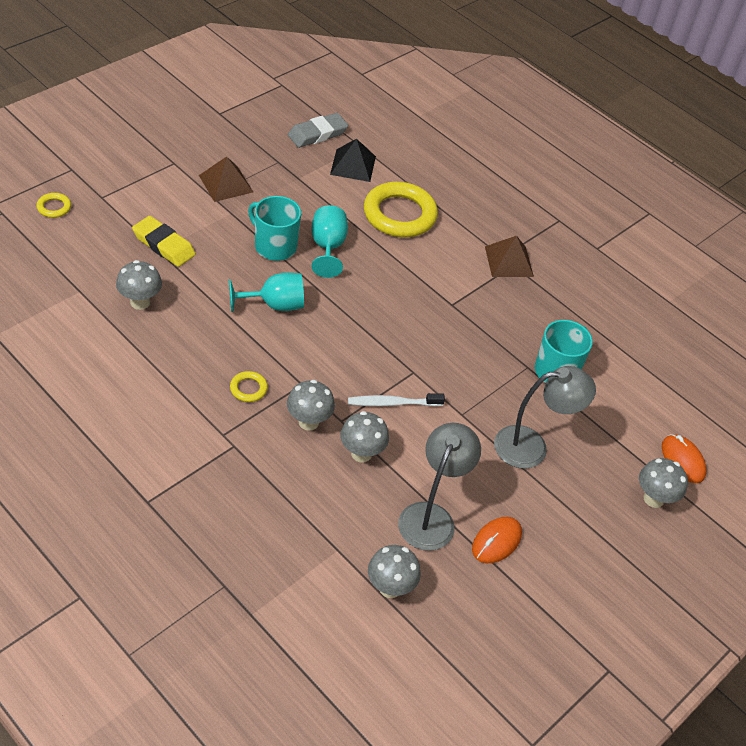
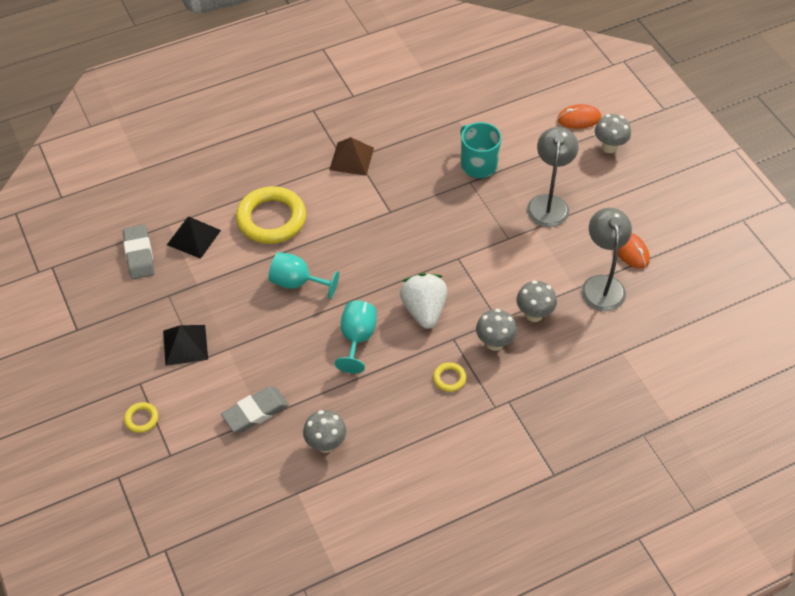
camera: 65 degrees left, 5 degrees up
yellow ring [37,193,71,218] -> yellow ring moved to [124,402,158,433]
yellow eraser [132,216,196,267] -> grey eraser [221,387,289,433]
brown pyramid [199,156,253,202] -> black pyramid [163,325,208,366]
turquoise mug [248,196,301,261] -> none
white toothbrush [348,393,445,406] -> none
grey mushroom [368,545,421,598] -> none
grey lamp [398,423,481,551] -> grey lamp turned 45 degrees clockwise [581,208,632,311]
none -> white strawberry [400,273,447,329]

